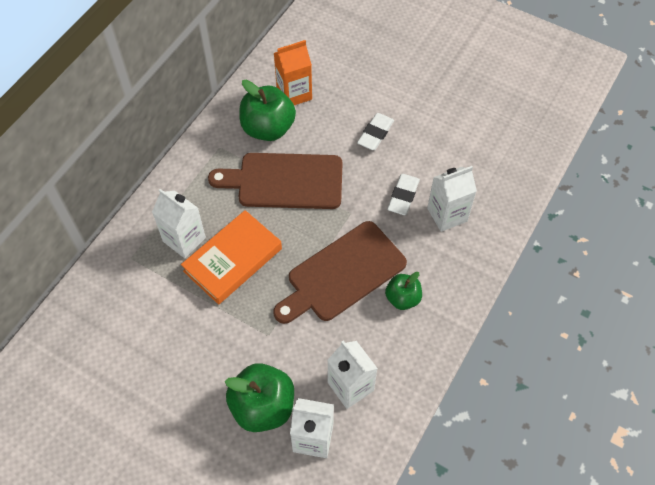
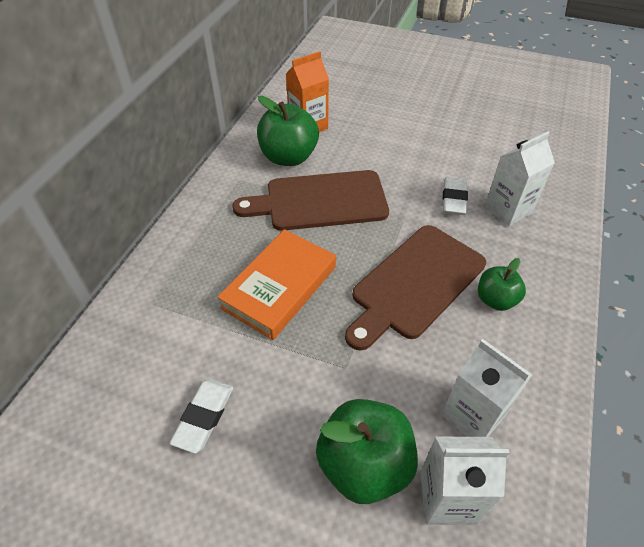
camera: 10 degrees left, 10 degrees down
white carton [152,189,206,258] -> none
white eraser [357,113,394,150] -> white eraser moved to [170,379,233,453]

